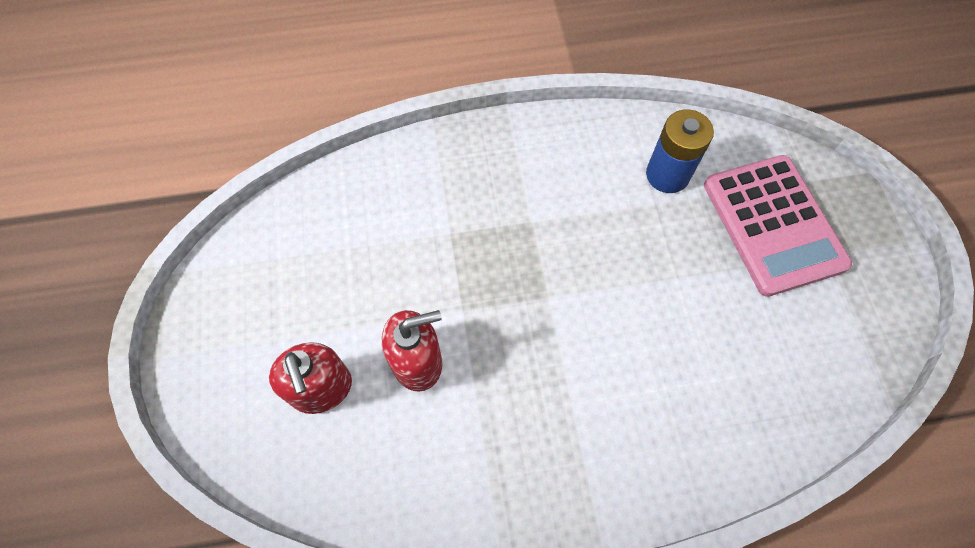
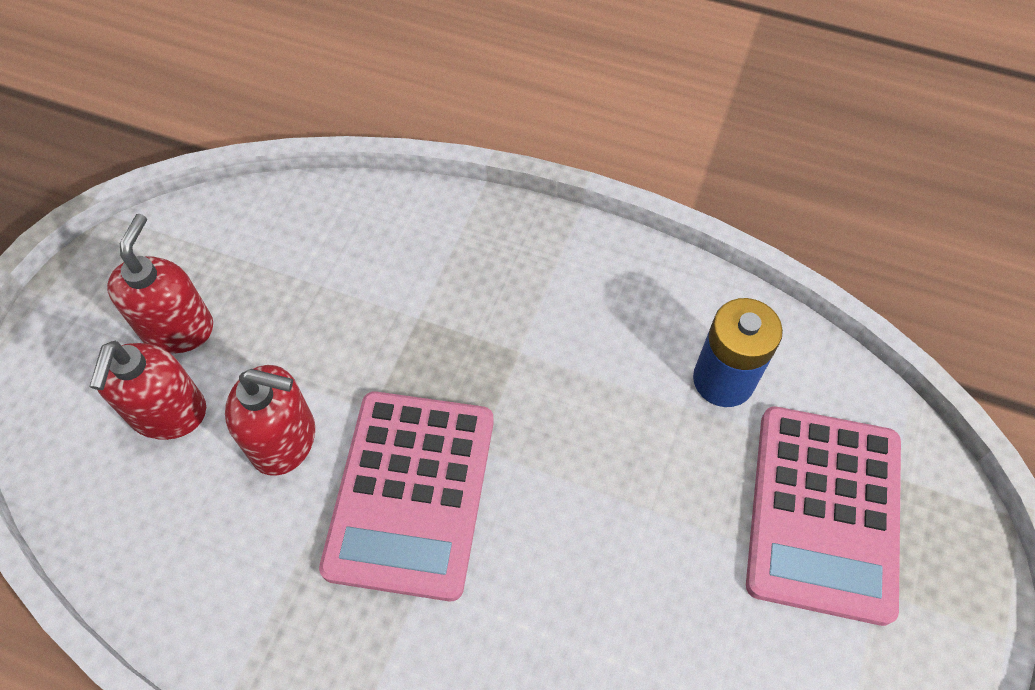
camera: 30 degrees right, 5 degrees down
none -> red soap dispenser [107,214,213,353]
none -> pink calculator [319,391,494,601]

